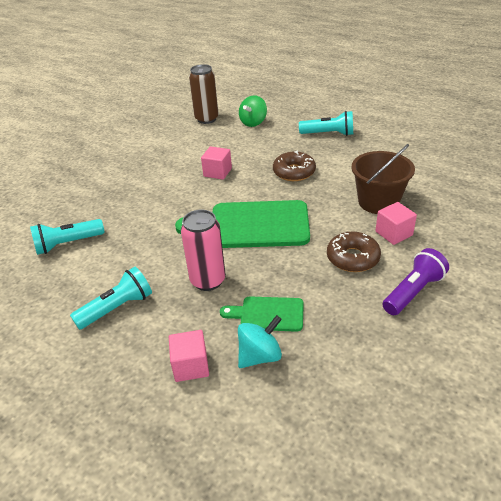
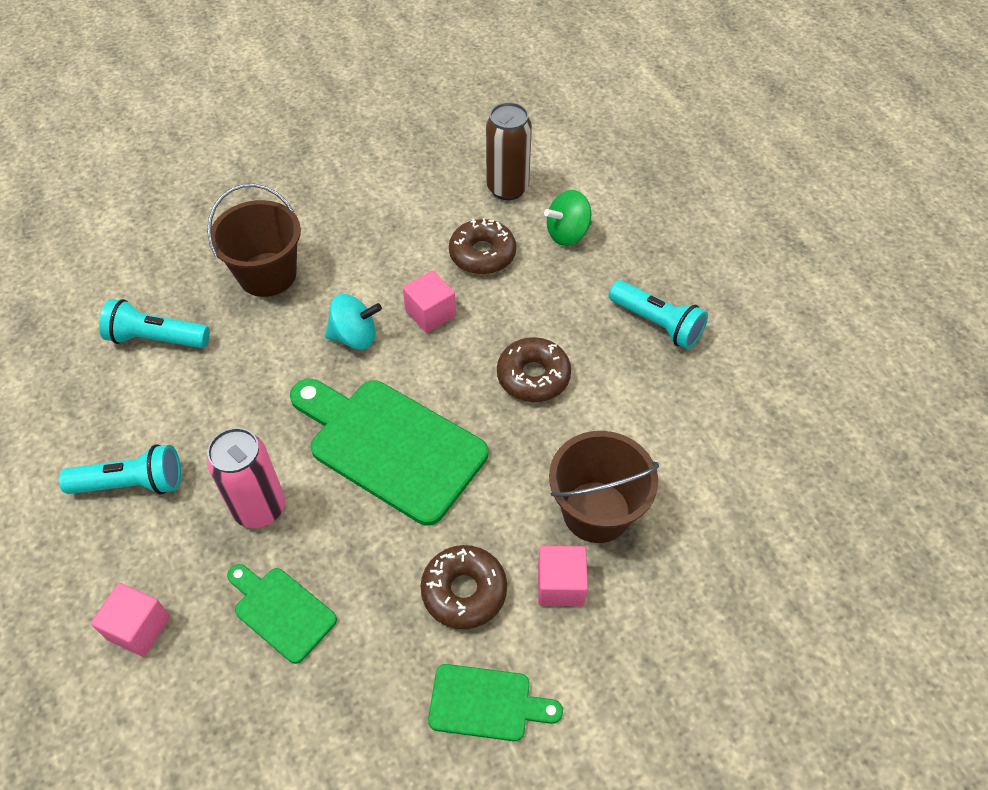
camera: 30 degrees right, 15 degrees up
turquoise spinning top [238,315,282,368] -> turquoise spinning top moved to [325,294,382,350]
purple flashlight [382,248,449,315] -> green cutting board [428,664,563,741]
none -> brown bucket [207,184,301,297]
none -> brown donut [449,218,516,275]

